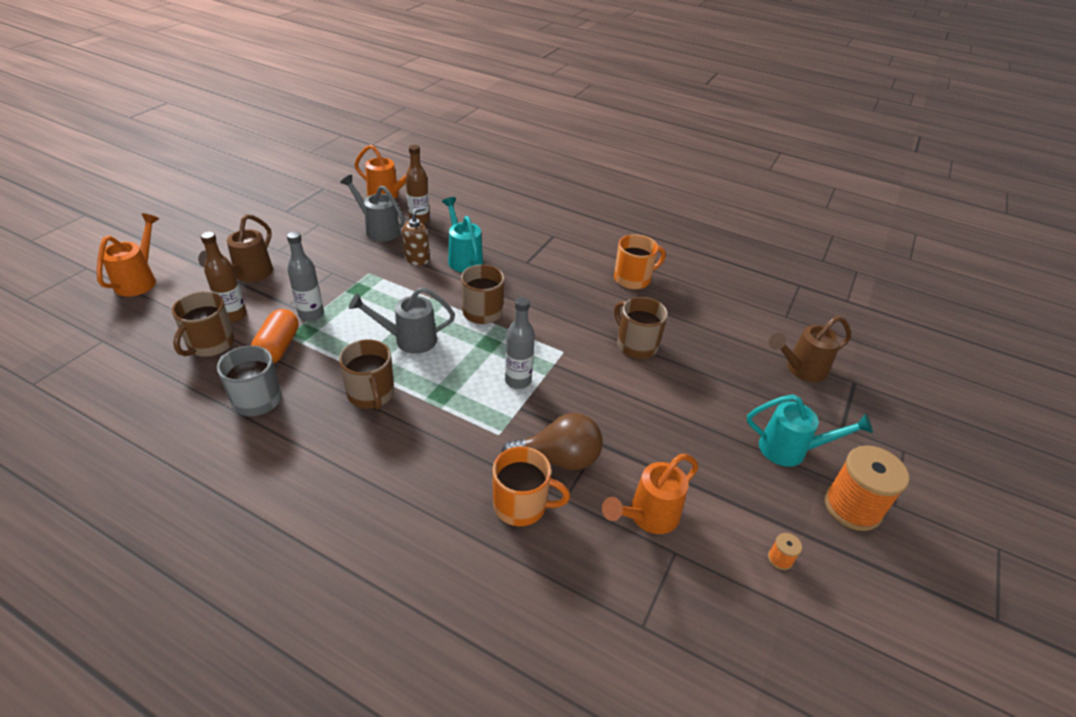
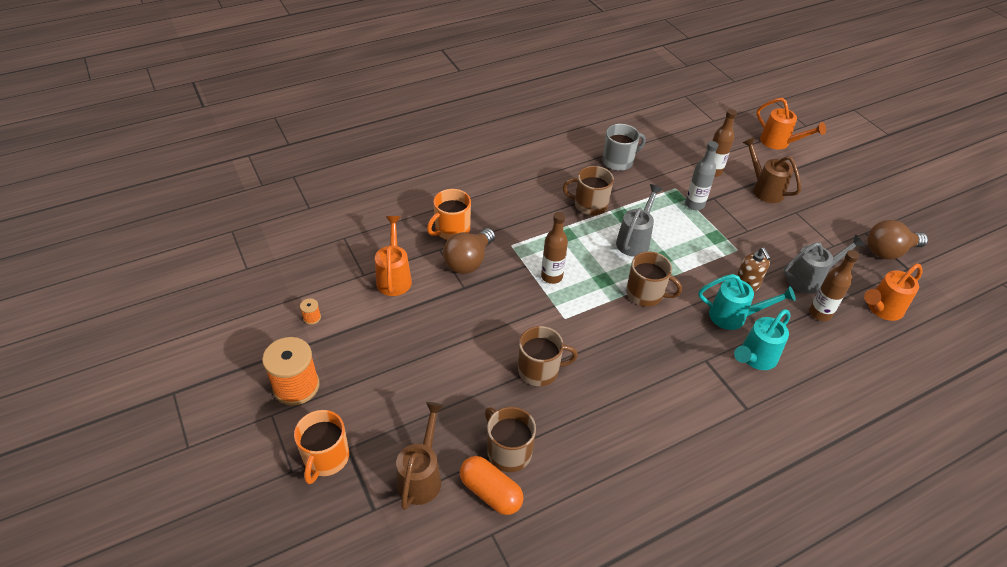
camera: 125 degrees right, 5 degrees up
brown mug [172,291,234,357] -> brown mug moved to [485,407,536,472]
orange capsule [251,309,299,363] -> orange capsule moved to [460,456,524,515]
grey bottle [505,297,535,389] -> brown bottle [541,212,568,284]
orange mug [614,234,666,290] -> orange mug moved to [294,410,349,484]
turquoise watering can [747,394,873,467] -> turquoise watering can moved to [734,309,791,370]
none -> brown light bulb [867,220,928,259]

